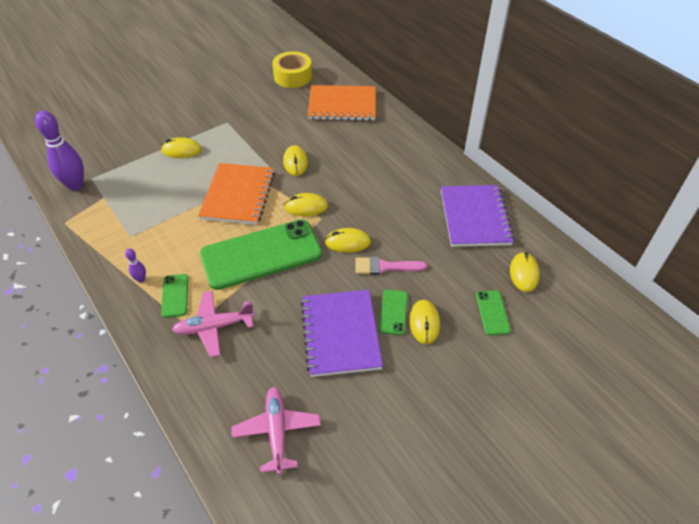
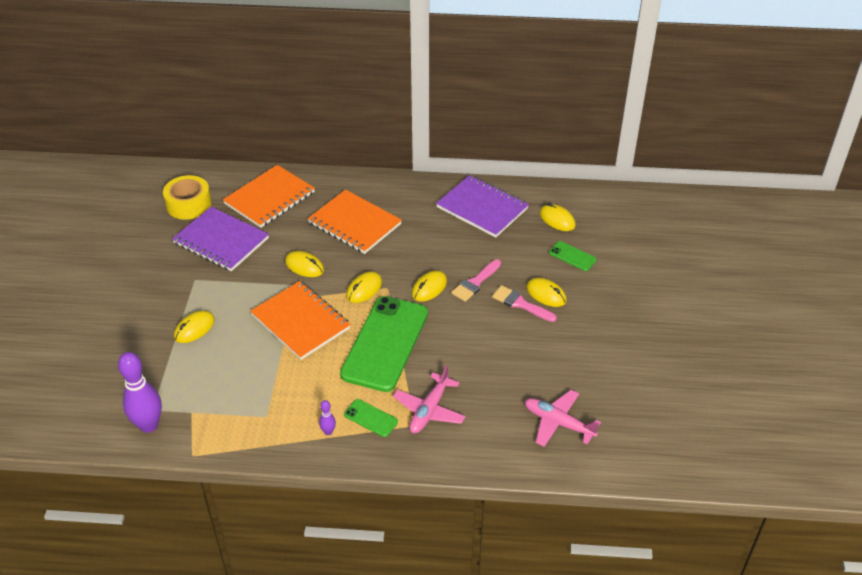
camera: 50 degrees left, 5 degrees down
purple notebook [301,290,383,377] -> purple notebook moved to [172,207,269,271]
green phone [379,290,408,335] -> pink brush [492,285,557,322]
none -> orange notebook [308,189,402,254]

